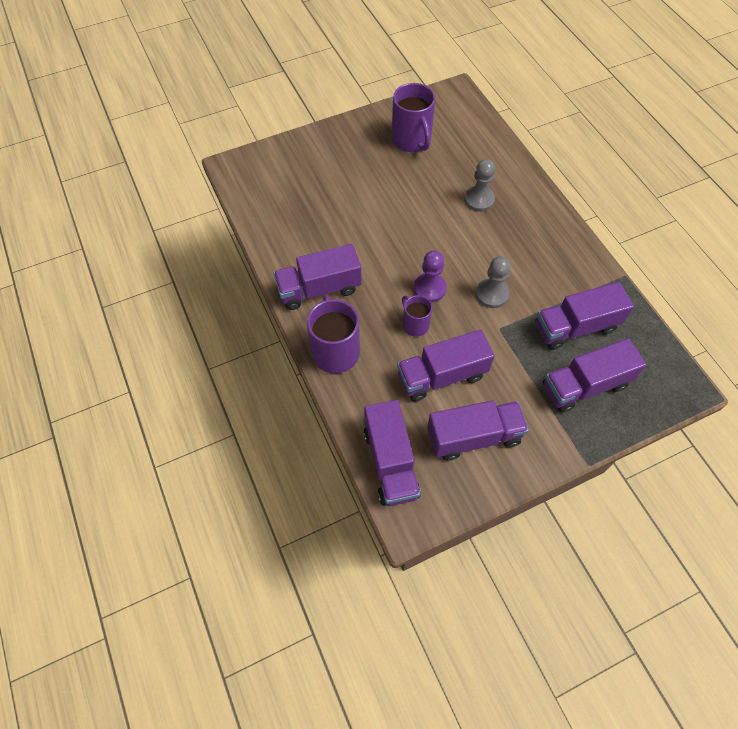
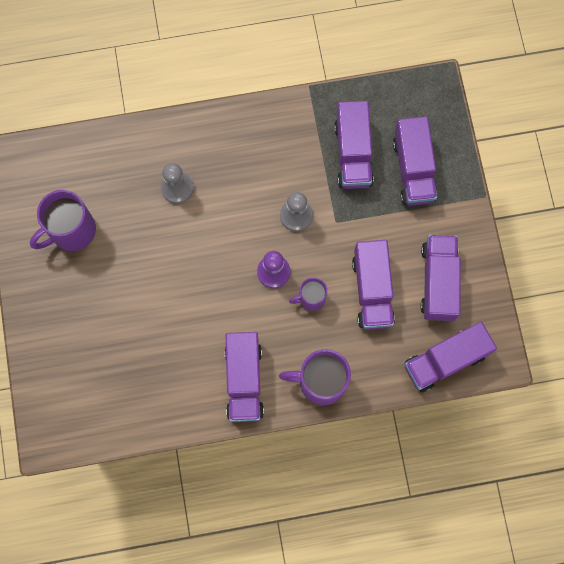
camera: 75 degrees left, 15 degrees up
purple truck [364,400,421,506] -> purple truck turned 150 degrees clockwise [405,322,497,393]
purple mug [392,83,436,152] -> purple mug turned 150 degrees clockwise [30,190,96,251]

